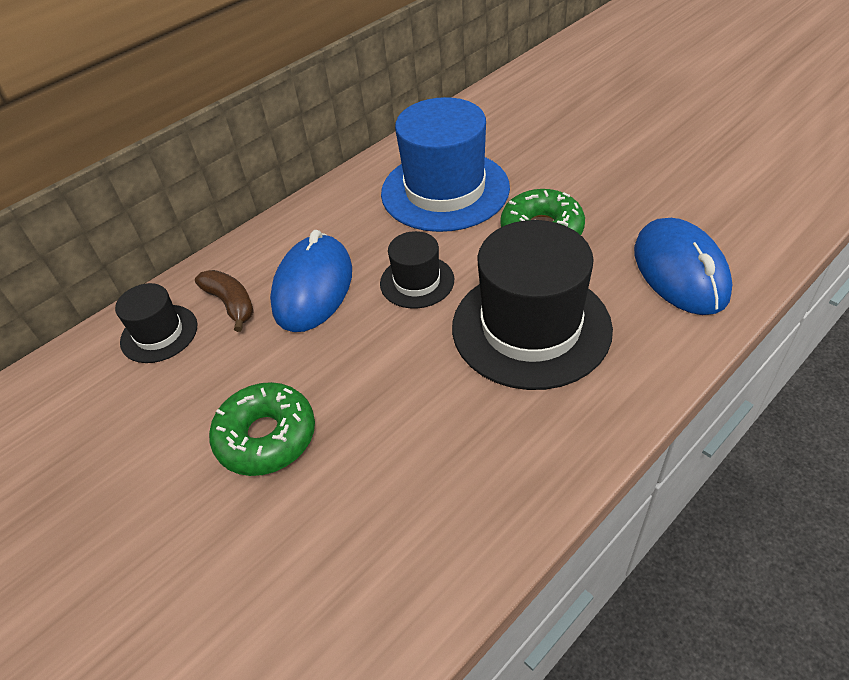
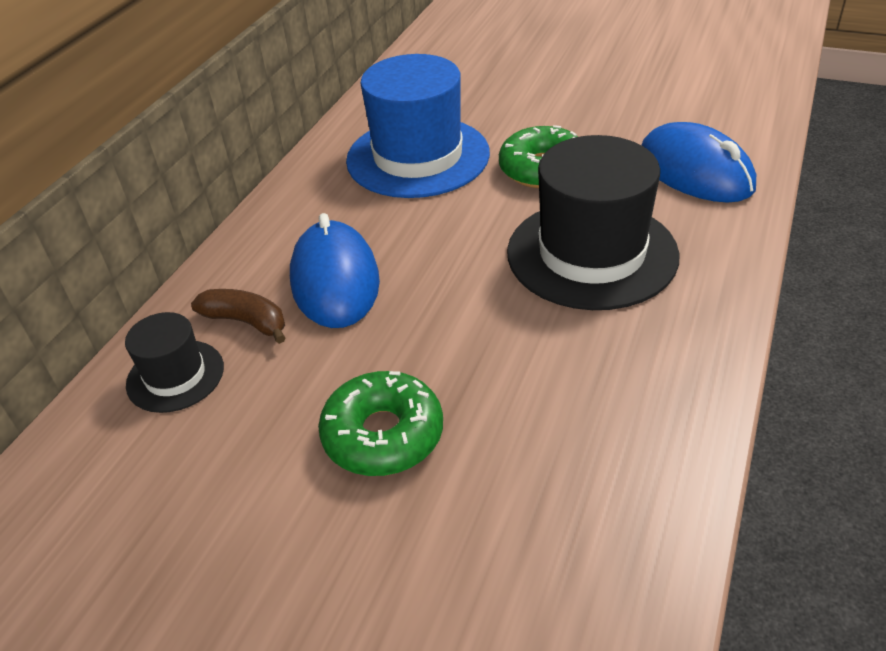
camera: 25 degrees left, 5 degrees down
black hat [380,231,454,309] -> none

